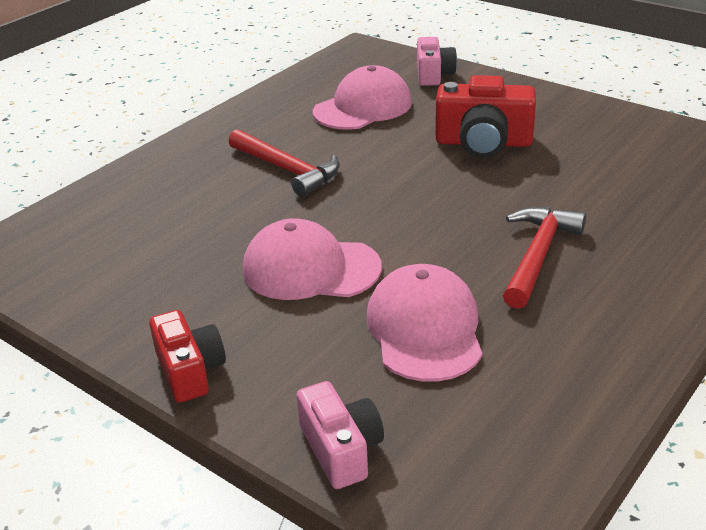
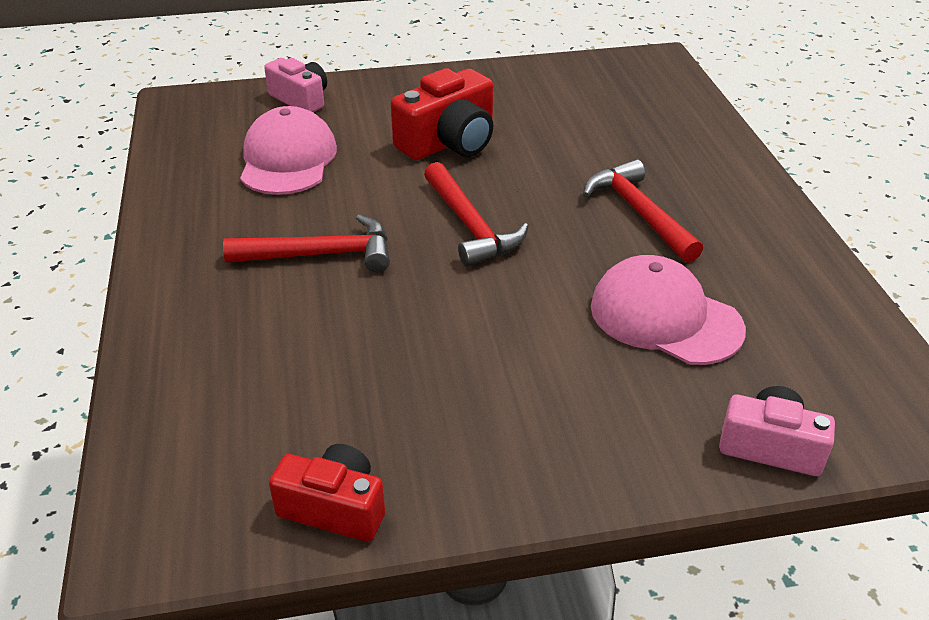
camera: 50 degrees left, 5 degrees up
red camera [149,310,226,403] -> red camera moved to [269,444,385,542]
pink cap [243,218,382,300] -> none
none -> red hammer [424,162,529,266]

